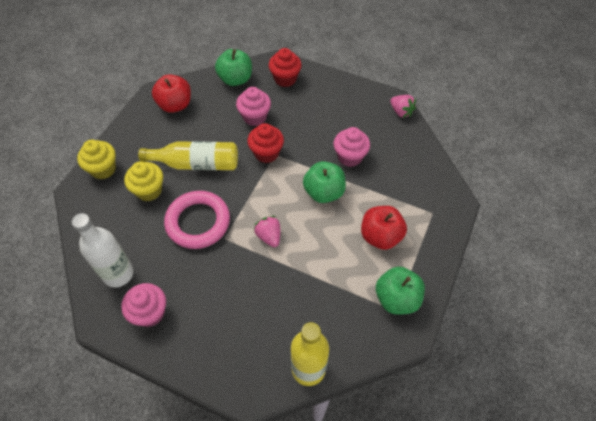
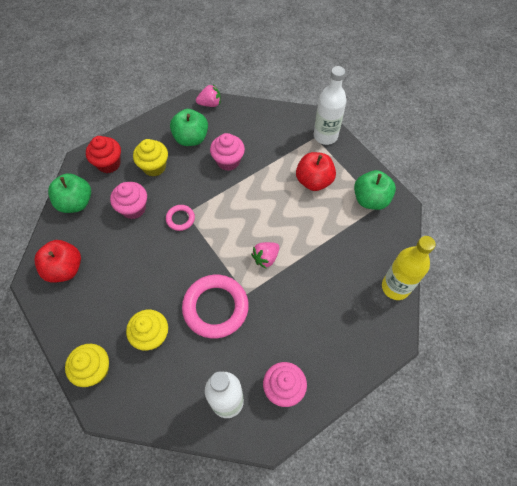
camera: 60 degrees left, 5 degrees up
yellow bottle [138,141,238,170] -> none
red cupcake [247,123,284,163] -> pink ring [166,205,195,231]
pink strawberry [254,216,280,247] -> pink strawberry turned 45 degrees counterclockwise [251,242,280,269]
green apple [303,161,346,203] -> green apple moved to [170,109,208,146]
none -> yellow cupcake [133,139,168,177]
none -> white bottle [313,66,346,145]

